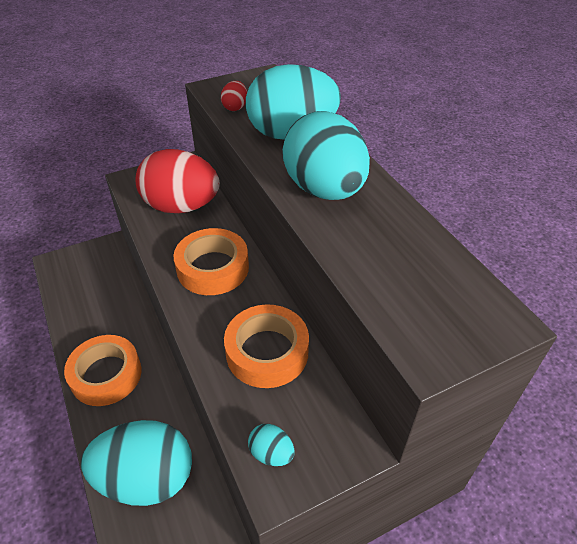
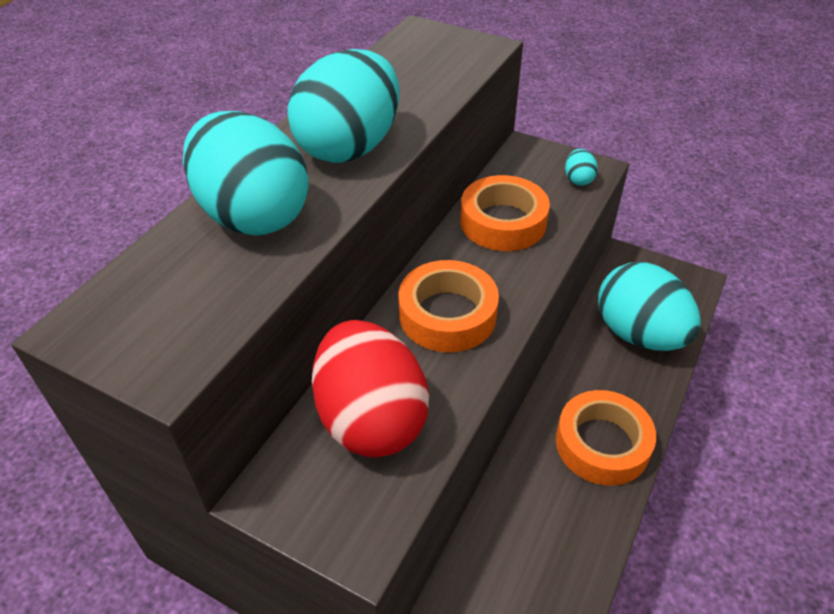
camera: 125 degrees left, 0 degrees up
red egg [221,81,247,111] -> none

